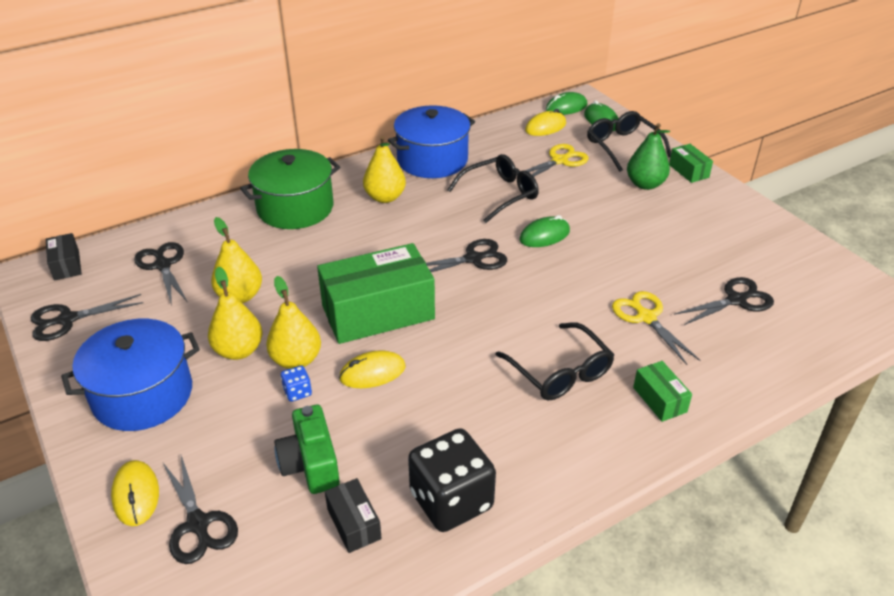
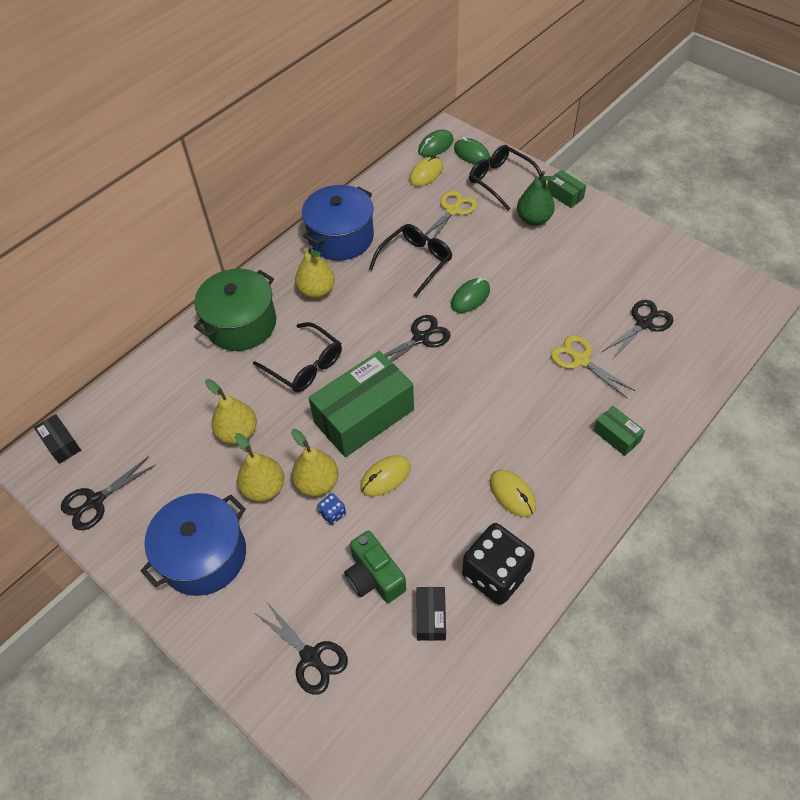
camera: 15 degrees left, 15 degrees up
yellow mouse [111,460,159,526] -> yellow mouse moved to [490,470,536,517]
black scissors [134,242,187,306] -> none
black box [325,478,382,553] -> black box turned 45 degrees clockwise [416,587,446,641]
black glasses [495,322,614,401] -> black glasses moved to [253,322,342,392]

